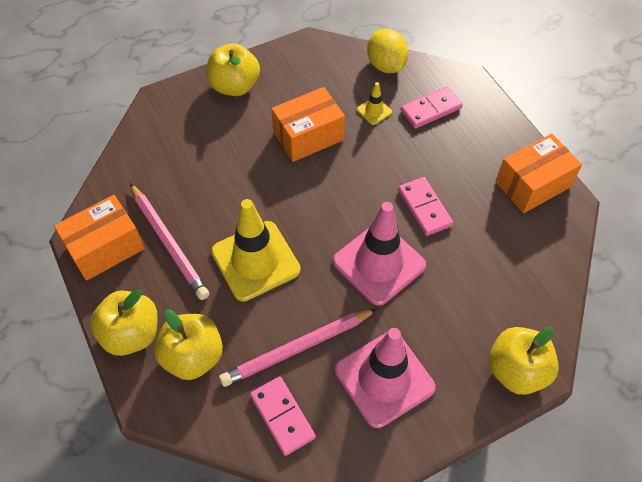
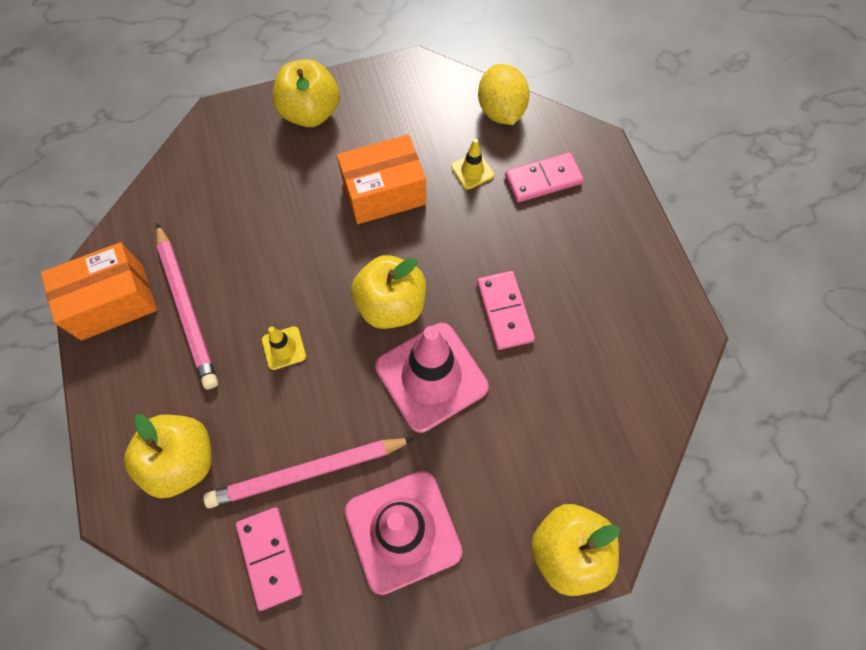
camera: 10 degrees right, 10 degrees up
yellow apple [90,289,158,356] -> yellow apple moved to [351,255,426,329]
yellow traffic cone [211,199,301,301] -> yellow traffic cone [262,326,306,370], size x0.44
orange box [495,134,582,213] -> none

